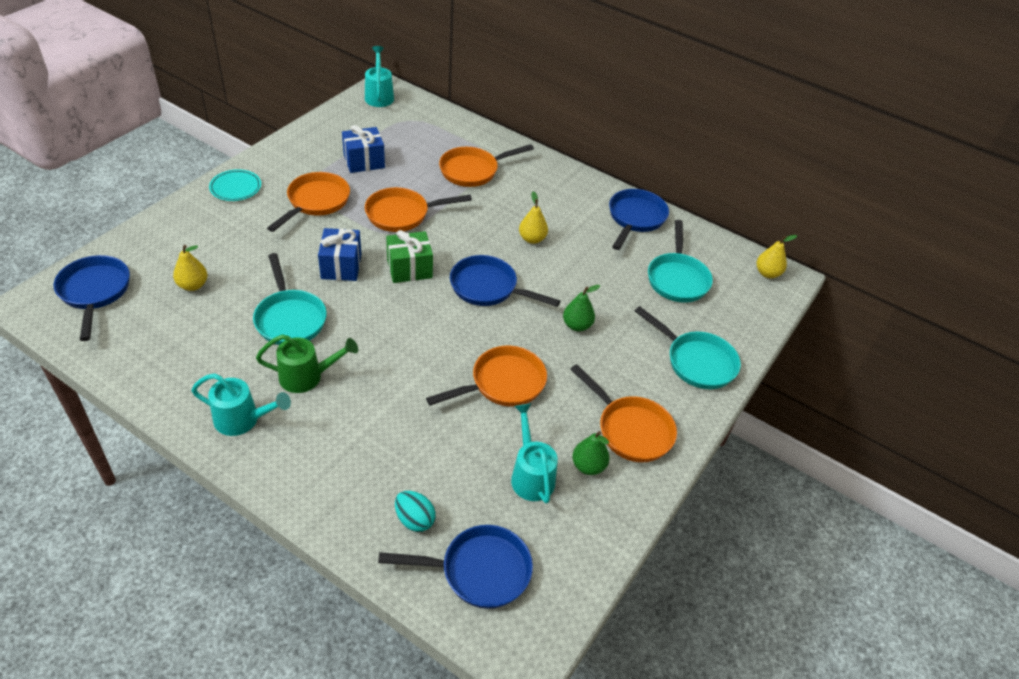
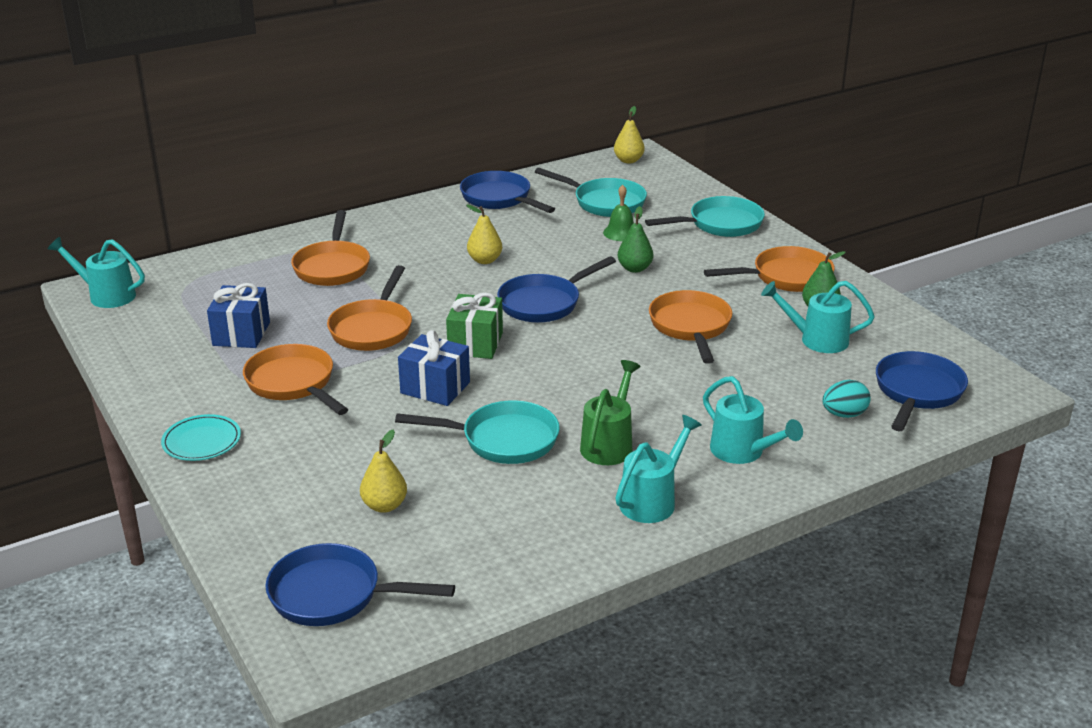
camera: 60 degrees left, 15 degrees down
none -> green bell [603,185,634,241]
none -> turquoise watering can [703,376,803,464]

